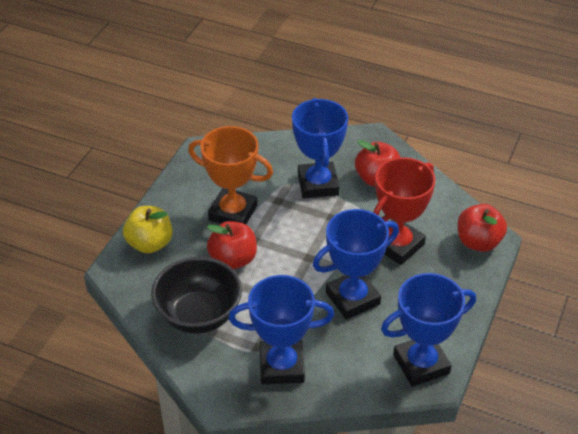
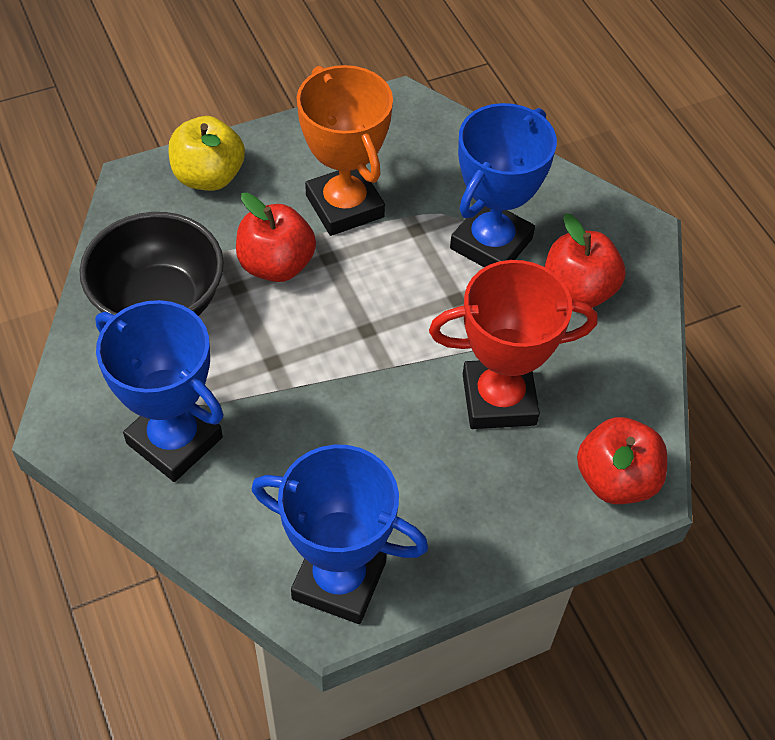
camera: 40 degrees right, 10 degrees up
blue trophy [313,209,399,319] -> none

